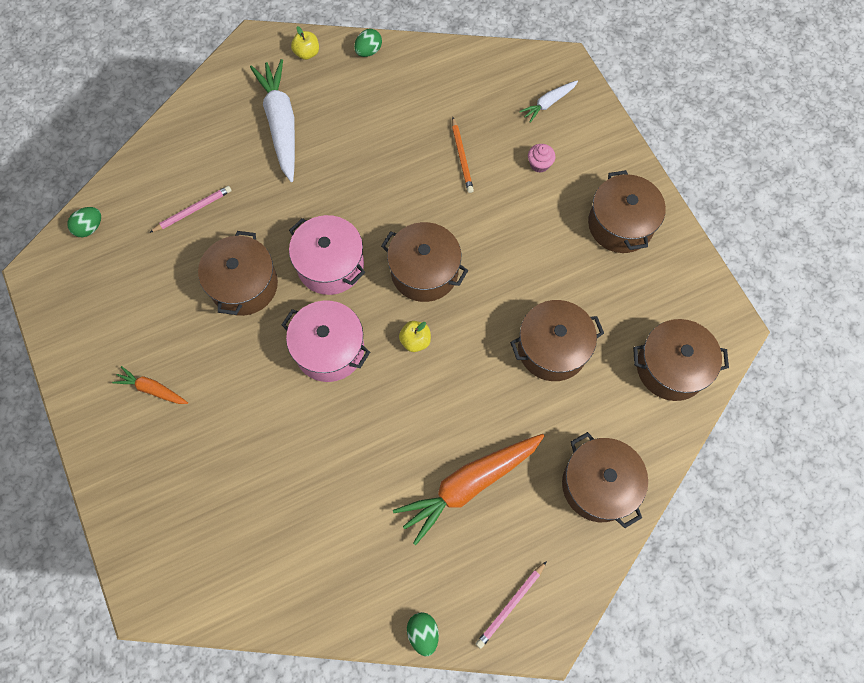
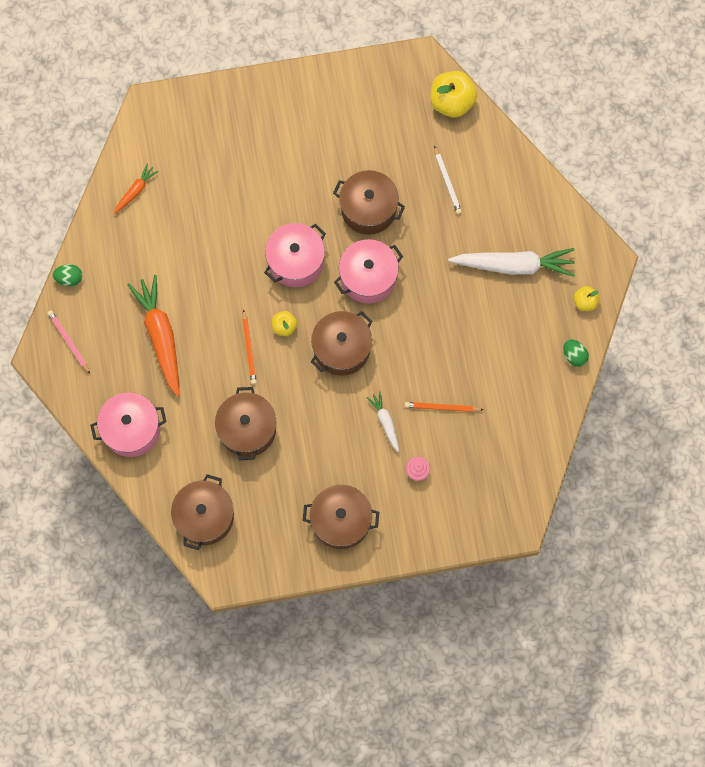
camera: 105 degrees right, 5 degrees up
green egg [67,207,101,237] -> yellow apple [430,71,477,118]
orange carrot [112,366,188,404] -> orange carrot moved to [114,163,159,214]
pink pencil [149,186,232,233] -> white pencil [434,146,462,214]
white carrot [519,80,578,123] -> white carrot moved to [366,391,399,452]
brown pot [562,432,648,528] -> pink pot [90,393,167,457]
none -> orange pencil [242,309,257,385]

